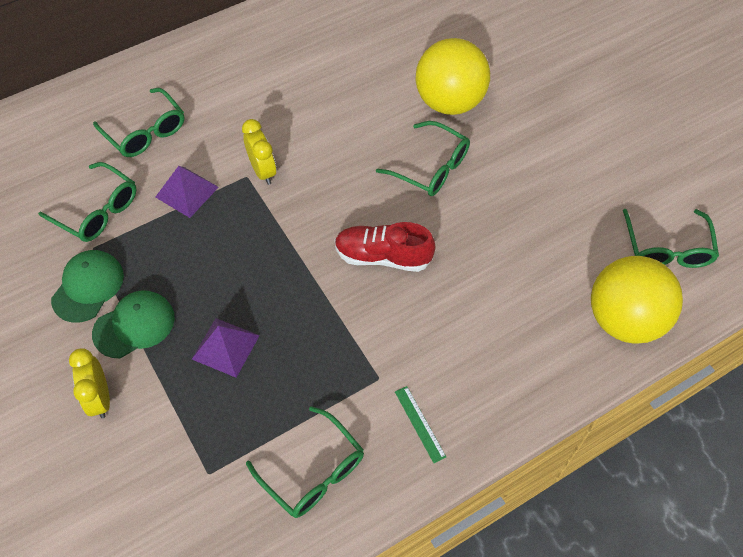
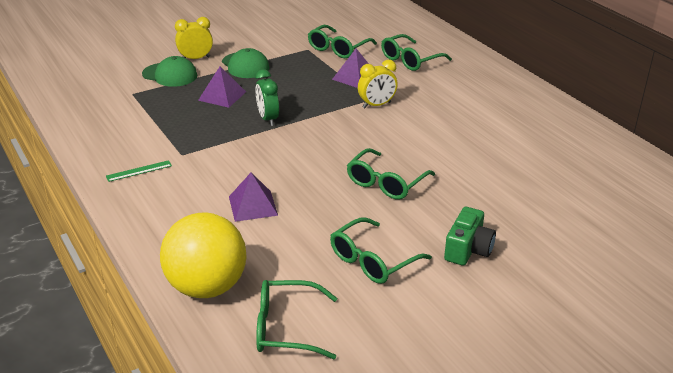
camera: 90 degrees right, 25 degrees down
green cap [51,250,124,323] -> green cap moved to [142,56,197,87]
green glasses [246,406,364,518] -> green glasses moved to [330,217,432,284]
red shoe [335,222,435,272] -> none
yellow ball [415,38,490,115] -> none
none -> purple pyramid [229,173,278,222]
none -> green clock [255,69,279,126]
none -> green camera [444,207,496,266]

